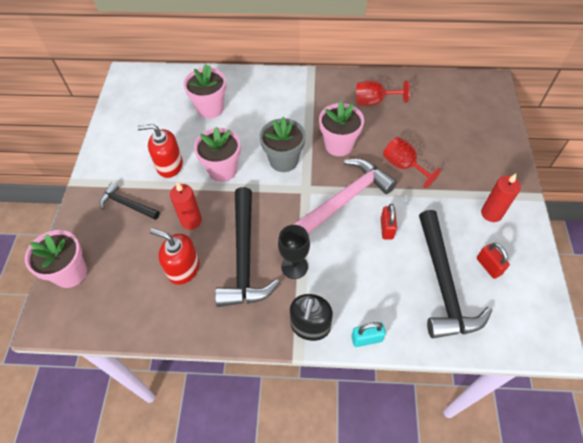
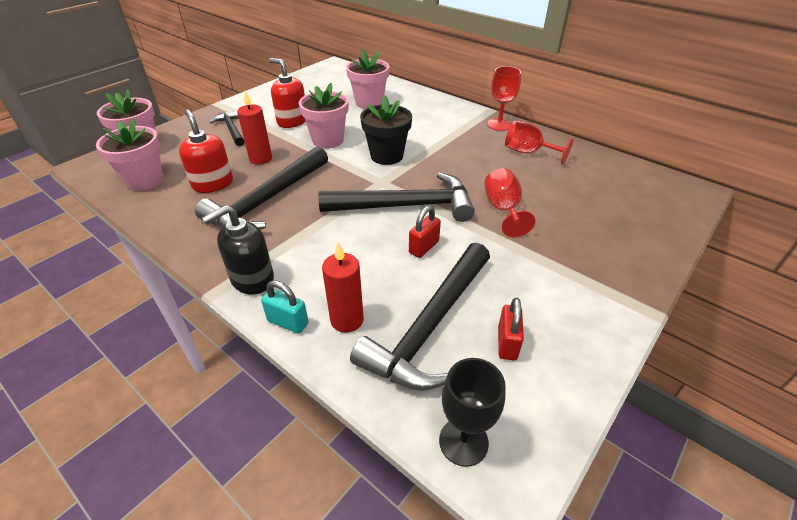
camera: 35 degrees right, 15 degrees down
grey flower pot [260,117,306,172] -> black flower pot [360,96,412,165]
black goblet [278,225,310,279] -> black goblet moved to [439,358,506,467]
pink hammer [293,159,397,234] -> black hammer [318,172,475,222]
pink flower pot [319,102,364,156] -> pink flower pot moved to [96,118,164,191]
red candle [481,173,521,222] -> red candle moved to [322,243,364,333]
none -> red goblet [487,66,521,131]

